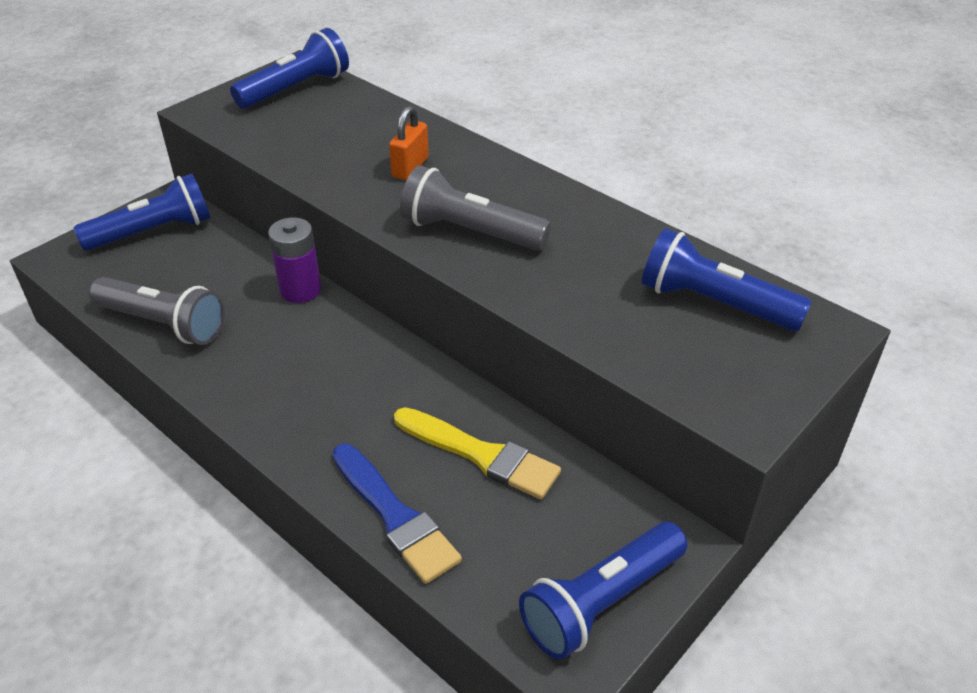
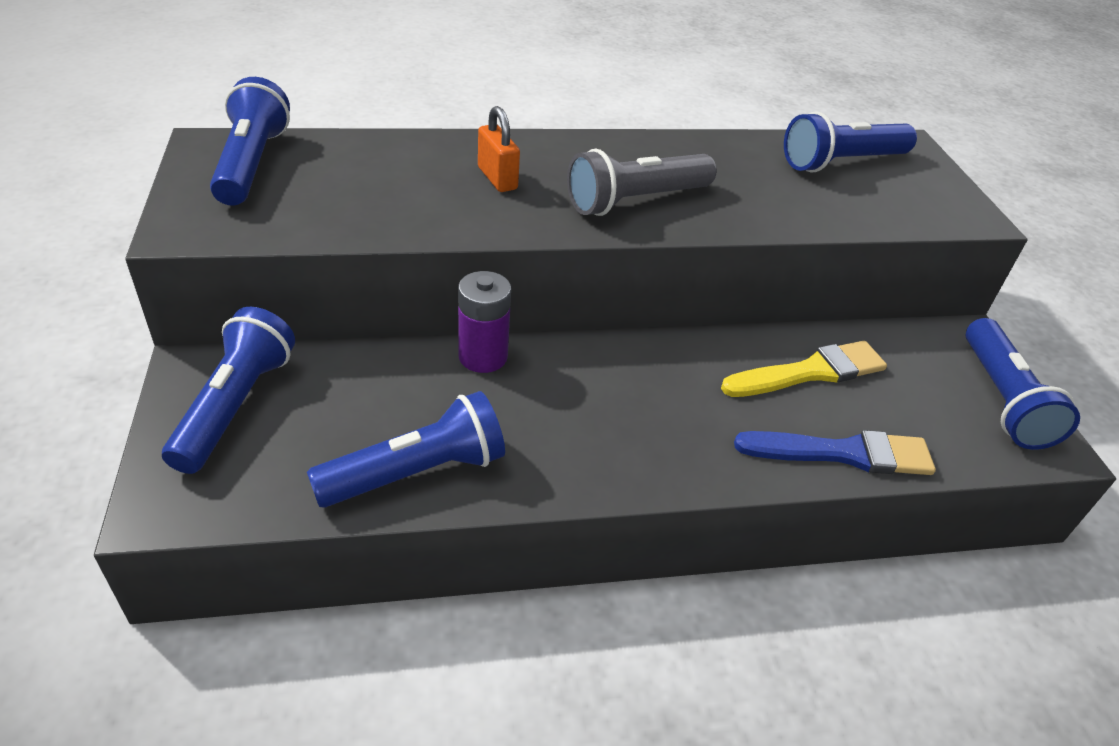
camera: 55 degrees left, 0 degrees up
grey flashlight [89,277,225,345] -> blue flashlight [307,391,505,508]

